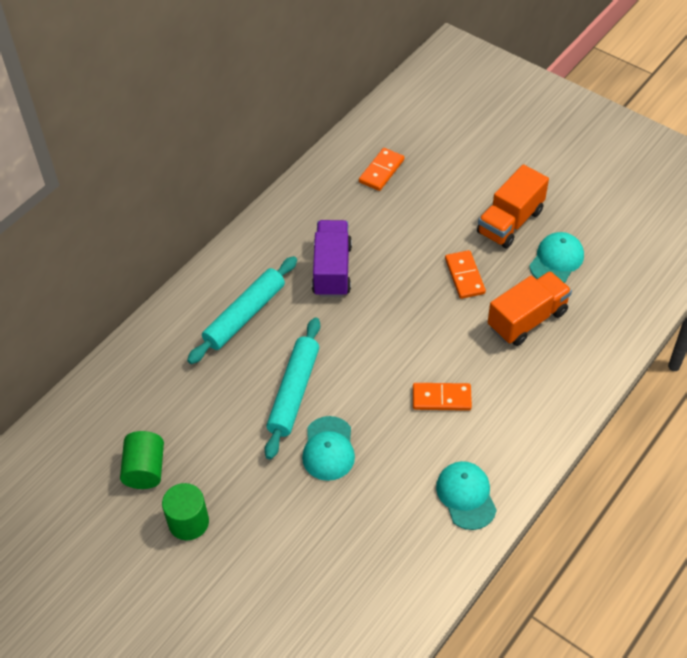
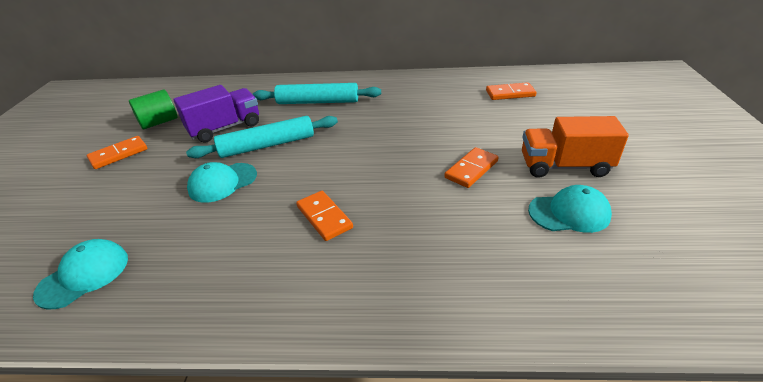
camera: 55 degrees right, 15 degrees down
green cylinder [162,483,209,541] -> orange domino [87,136,147,169]
purple truck [312,220,352,297] -> purple truck moved to [173,85,259,143]
turquoise cap [436,461,497,530] -> turquoise cap moved to [33,239,128,310]
orange truck [488,271,572,346] -> none

